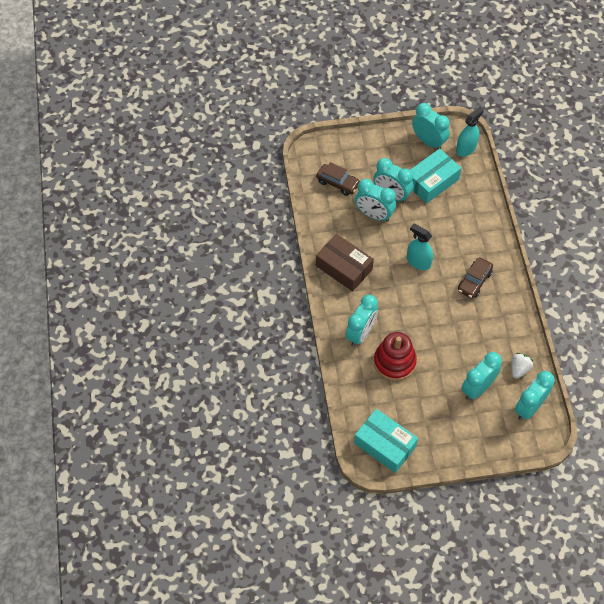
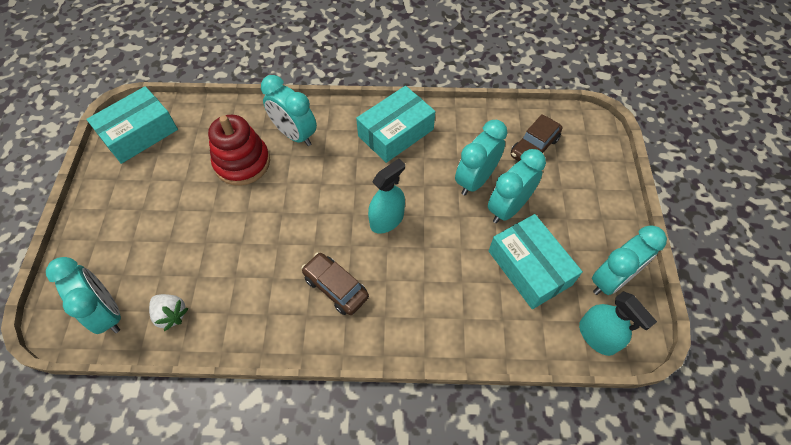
camera: 100 degrees right, 0 degrees up
brown box [316,234,374,292] -> turquoise box [356,86,435,163]
turquoise clock [461,352,502,400] -> none

